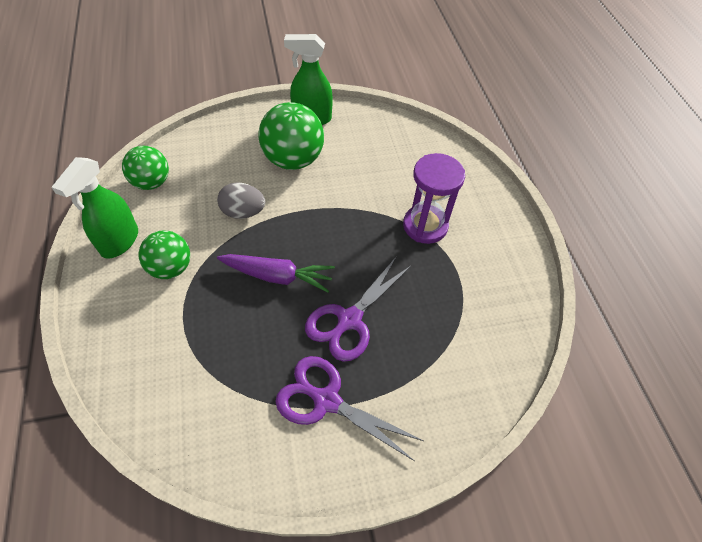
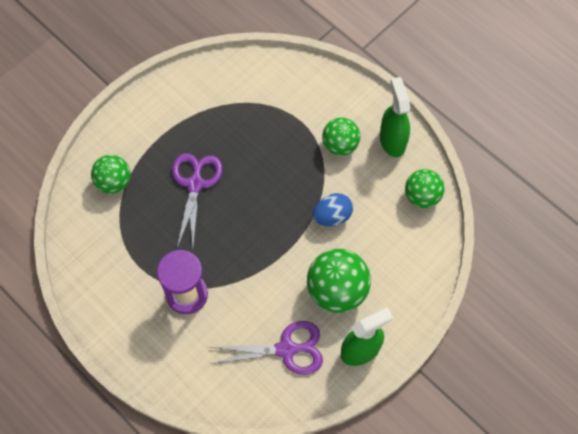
camera: 150 degrees right, 10 degrees up
grey egg [217,182,265,219] -> blue egg [313,193,353,226]
purple carrot [217,254,335,293] -> none
purple scissors [275,356,424,461] -> purple scissors moved to [209,321,323,375]
none -> green ball [91,155,131,194]

